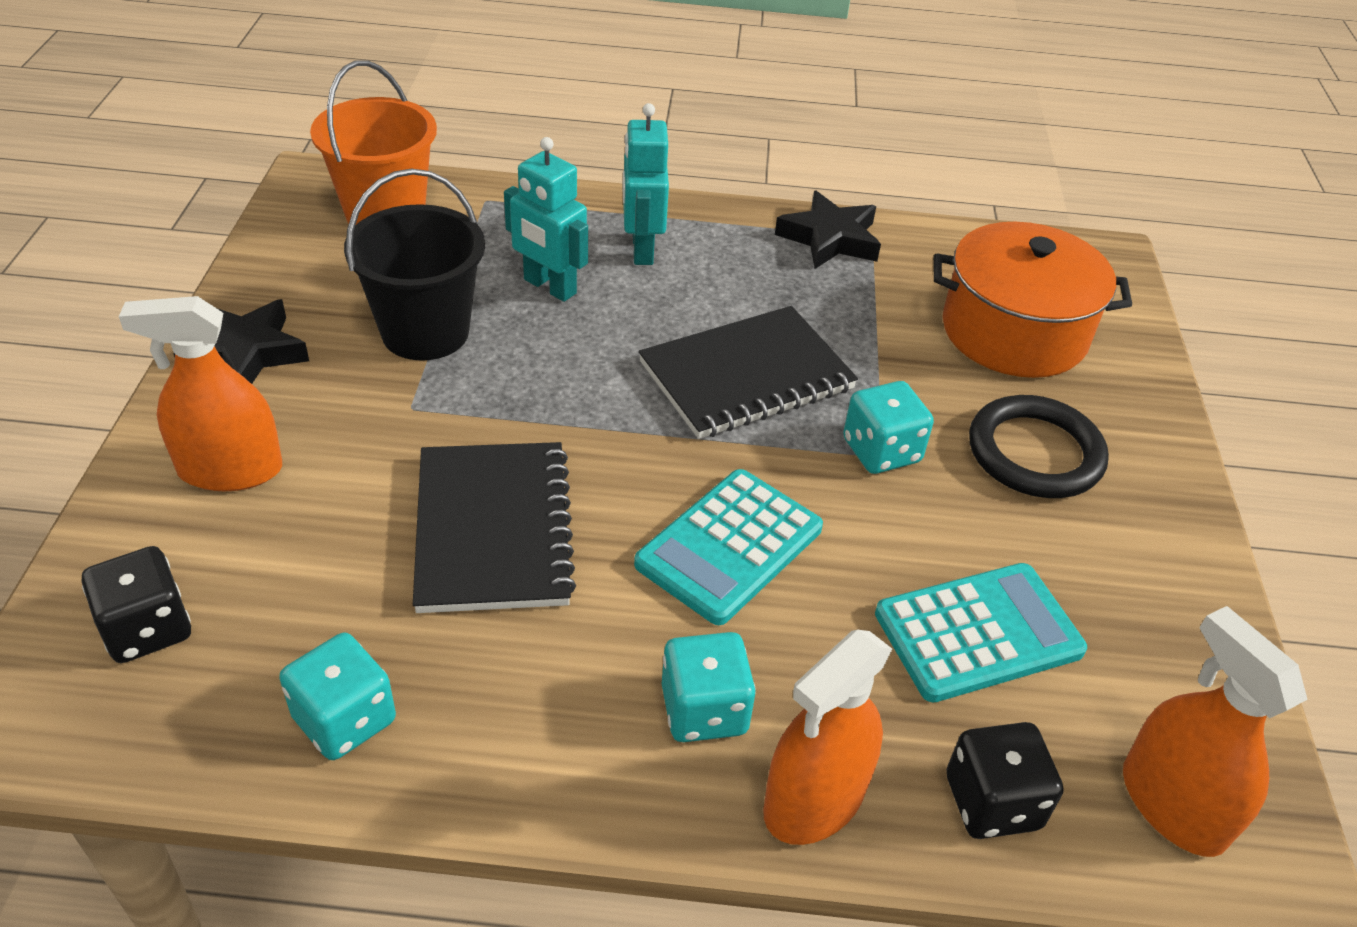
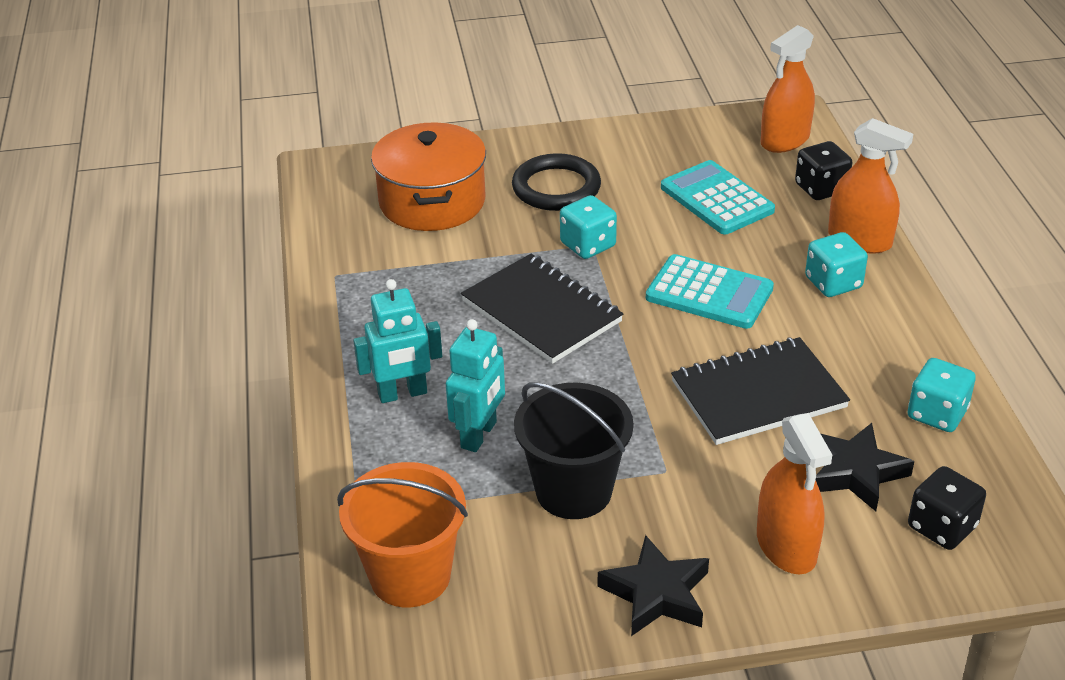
camera: 100 degrees left, 5 degrees down
black star [775,191,881,269] -> black star moved to [816,423,914,511]

